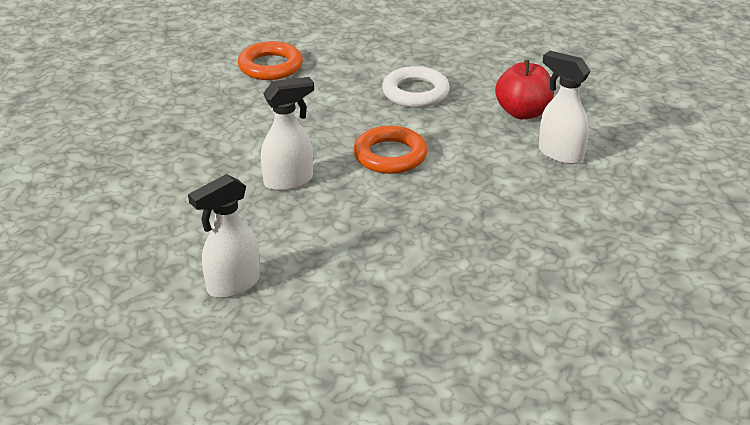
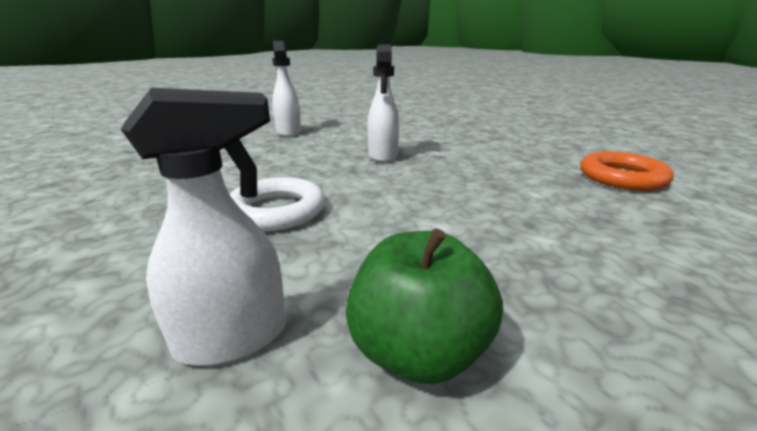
camera: 115 degrees right, 10 degrees down
orange ring [353,126,428,174] -> none
white ring [382,66,450,108] -> white ring moved to [230,177,325,231]
red apple [495,60,554,119] -> green apple [346,228,503,384]

